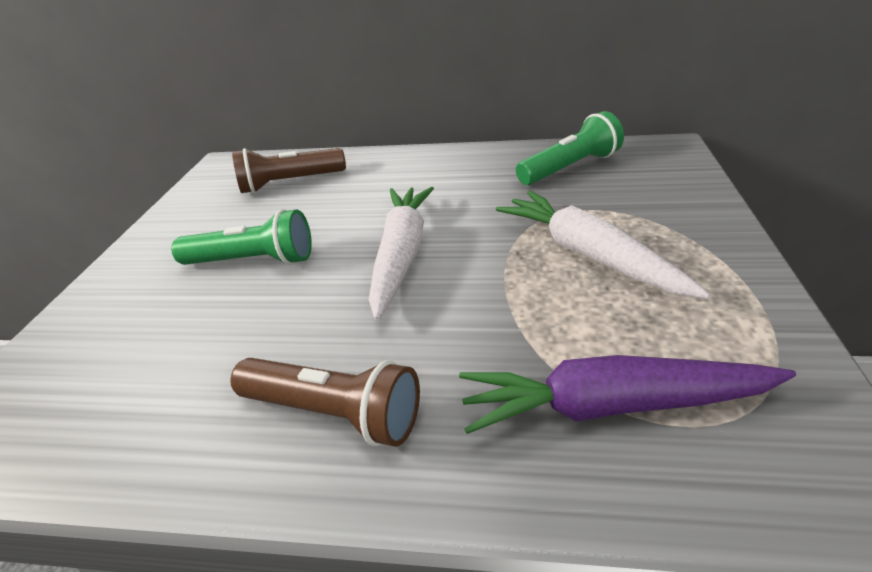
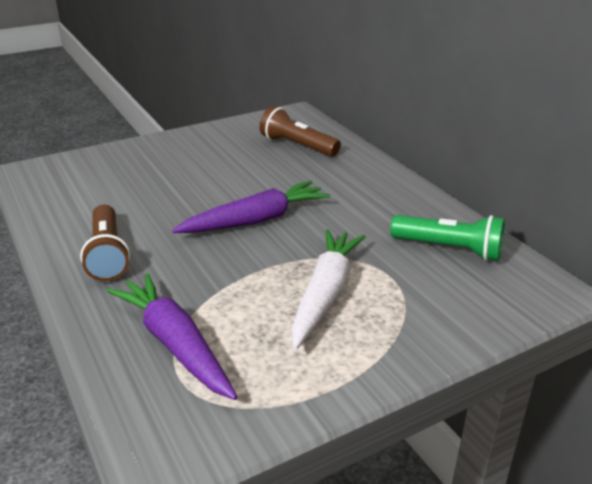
camera: 50 degrees right, 5 degrees down
green flashlight [171,209,312,265] -> none
white carrot [369,187,434,321] -> purple carrot [172,181,330,233]

